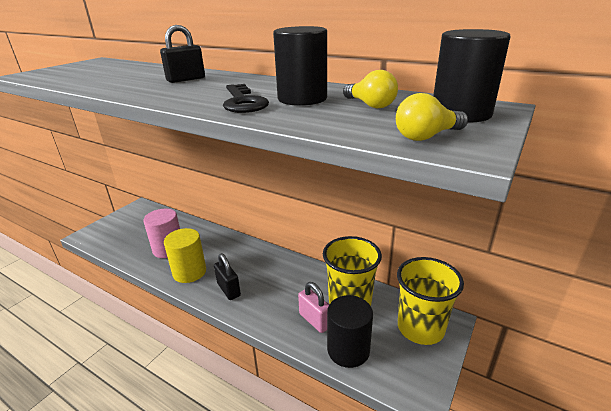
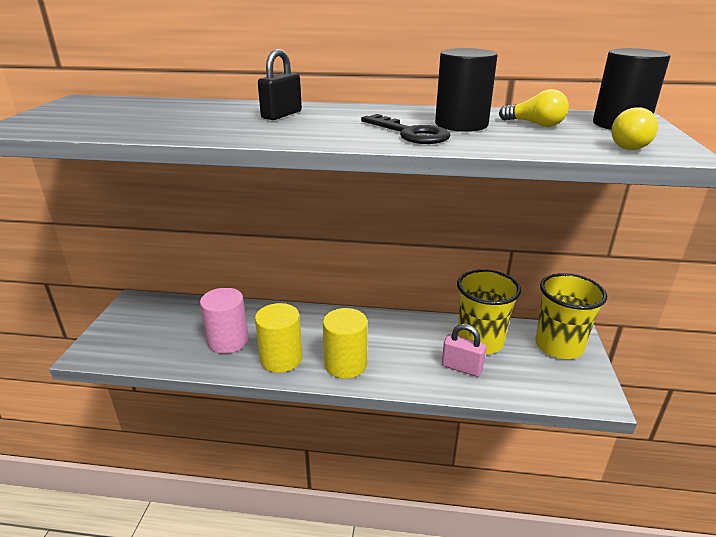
camera: 25 degrees left, 0 degrees up
black padlock [214,253,241,300] -> yellow cylinder [323,308,368,379]
black cylinder [327,295,373,368] -> none

